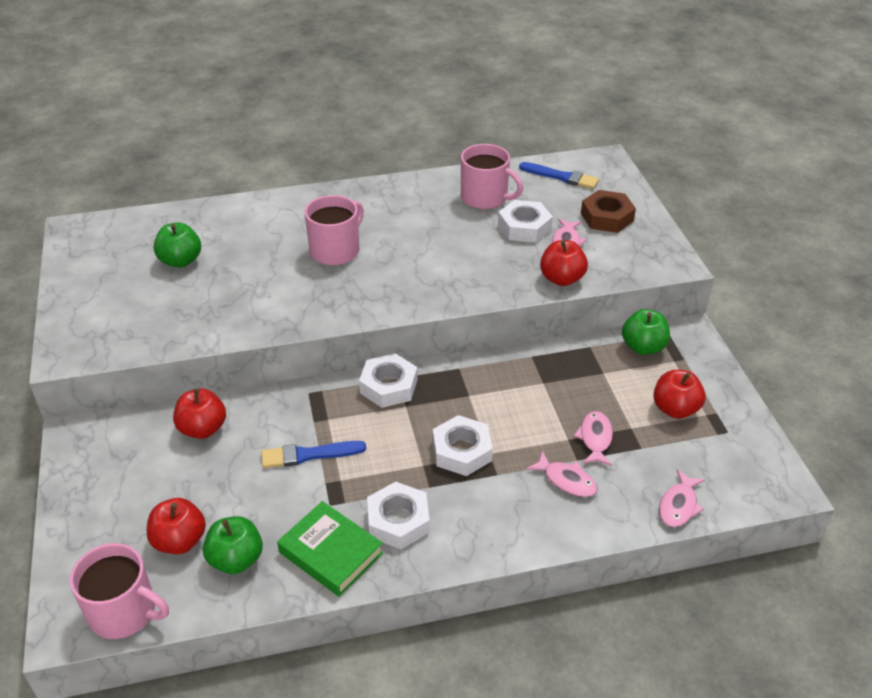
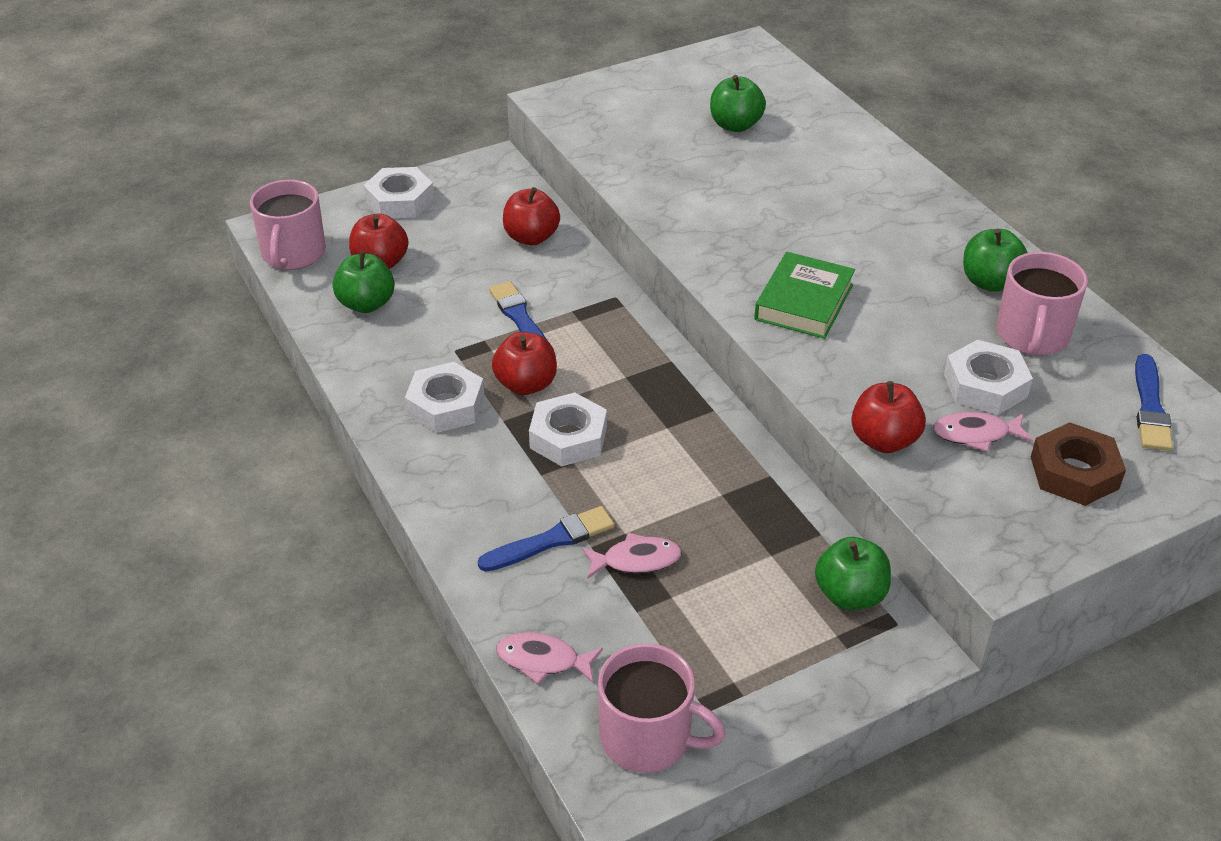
camera: 75 degrees right, 0 degrees up
green book [277,501,383,597] -> green book moved to [754,252,855,339]
pink mug [304,195,364,266] -> pink mug moved to [598,643,725,773]
white nut [359,353,418,408] -> white nut moved to [364,167,434,218]
pink fish [526,451,597,497] -> blue brush [478,506,615,572]
red apple [653,370,706,419] -> red apple moved to [492,332,557,395]
none -> green apple [963,228,1028,292]

